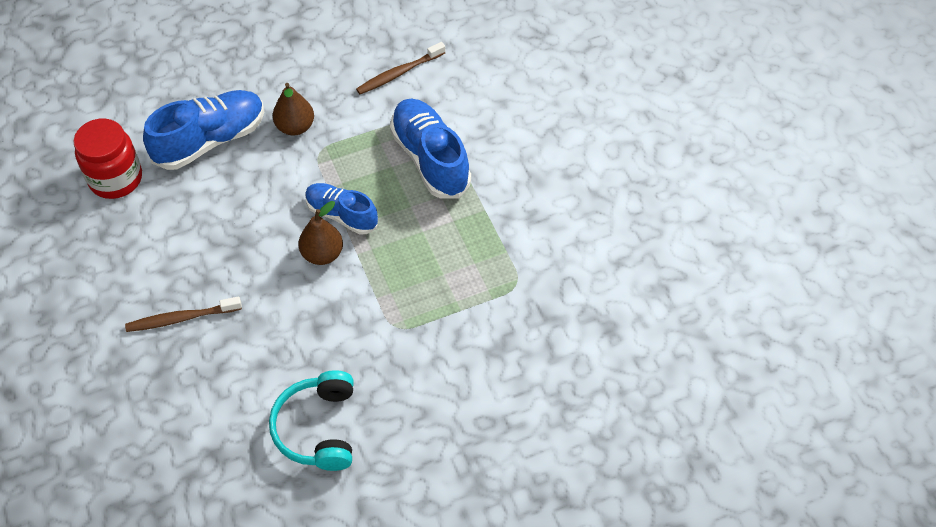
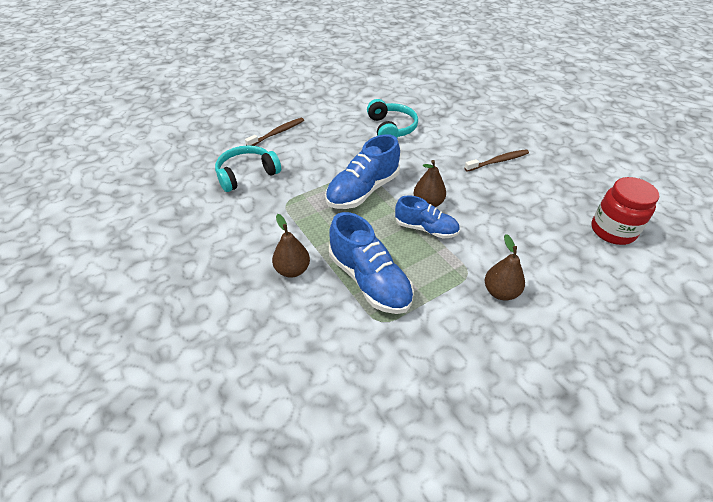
camera: 170 degrees right, 10 degrees down
blue shoe [143,90,264,170] -> blue shoe moved to [325,134,400,209]
brown toothbrush [356,42,445,94] -> brown toothbrush moved to [245,118,304,146]
none -> turquoise headphones [215,145,281,192]
none -> brown pear [272,214,310,277]

